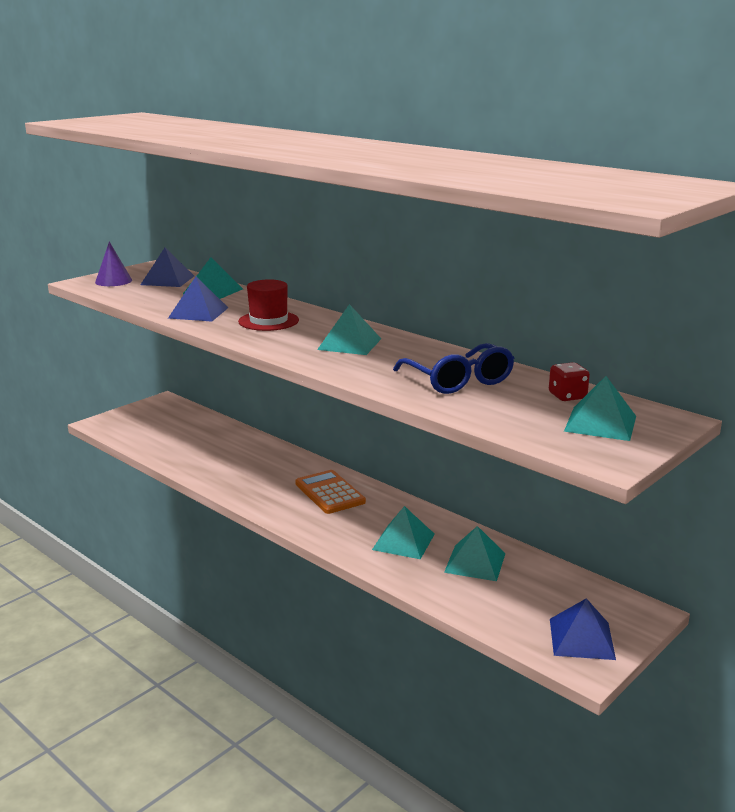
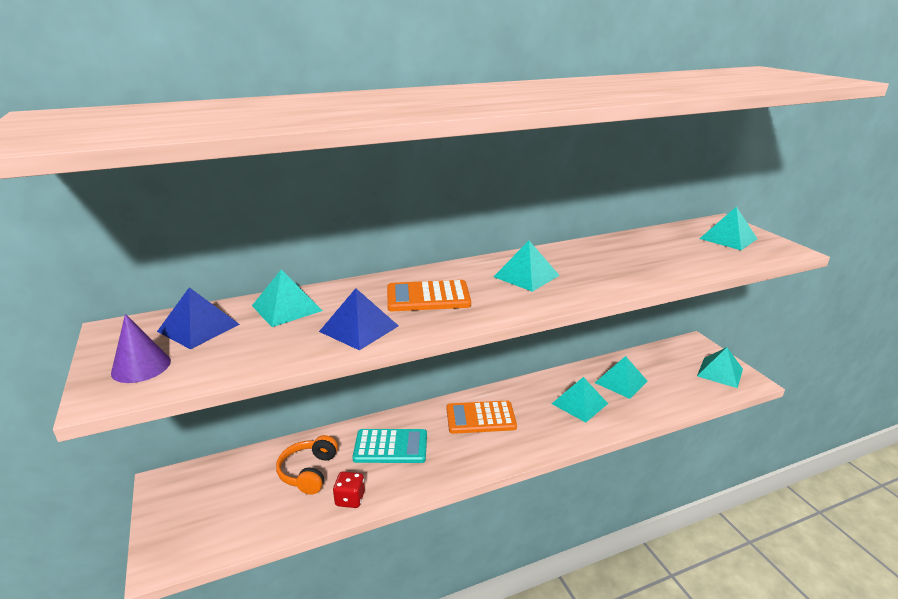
camera: 65 degrees left, 5 degrees up
red hat [238,280,299,331] -> orange calculator [387,280,471,311]
blue glasses [393,343,514,394] -> none
red dice [549,362,590,401] -> red dice moved to [333,471,365,508]
blue pyramid [550,598,616,660] -> turquoise pyramid [697,347,743,388]
none -> orange headphones [276,435,338,495]
none -> turquoise calculator [352,429,427,463]

